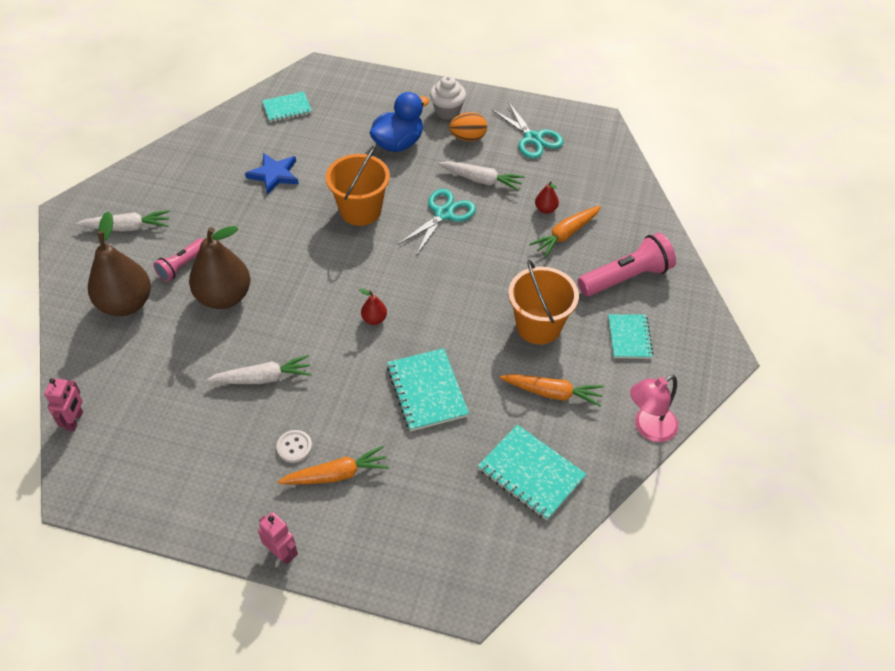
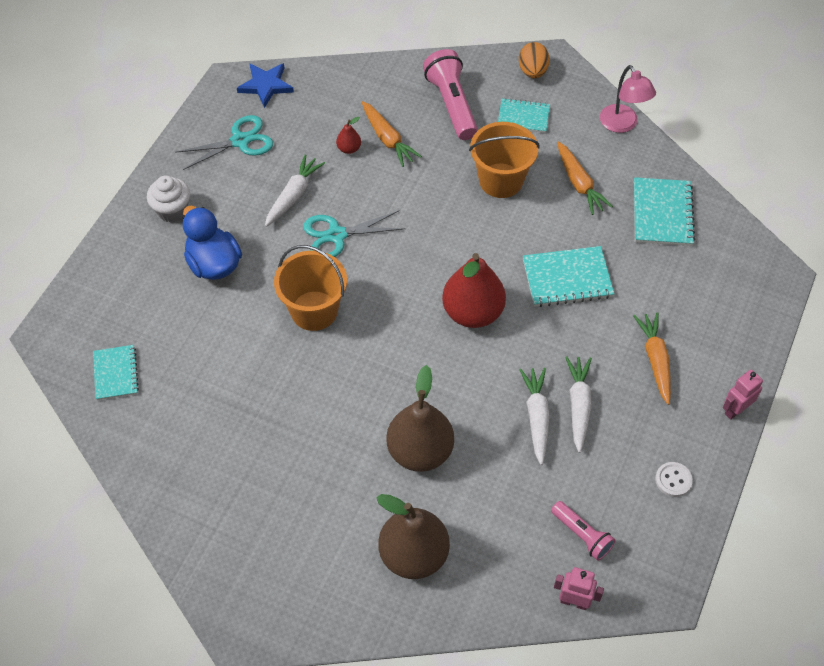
camera: 80 degrees left, 5 degrees up
white carrot [76,210,170,232] -> white carrot moved to [565,356,592,453]
pink flashlight [153,238,204,282] -> pink flashlight moved to [551,501,615,561]
blue star [245,153,299,195] -> blue star moved to [237,63,294,108]
white button [276,430,312,463] -> white button moved to [655,462,693,497]
red pear [359,288,387,325] -> red pear [442,253,506,328], size x2.31
turquoise scissors [398,189,476,256] -> turquoise scissors turned 60 degrees counterclockwise [303,211,406,257]
orange egg [449,112,487,141] -> orange egg moved to [519,42,550,78]
turquoise notebook [478,425,587,520] -> turquoise notebook turned 45 degrees counterclockwise [634,177,695,246]
orange carrot [500,374,604,407] -> orange carrot turned 135 degrees clockwise [557,142,613,215]

